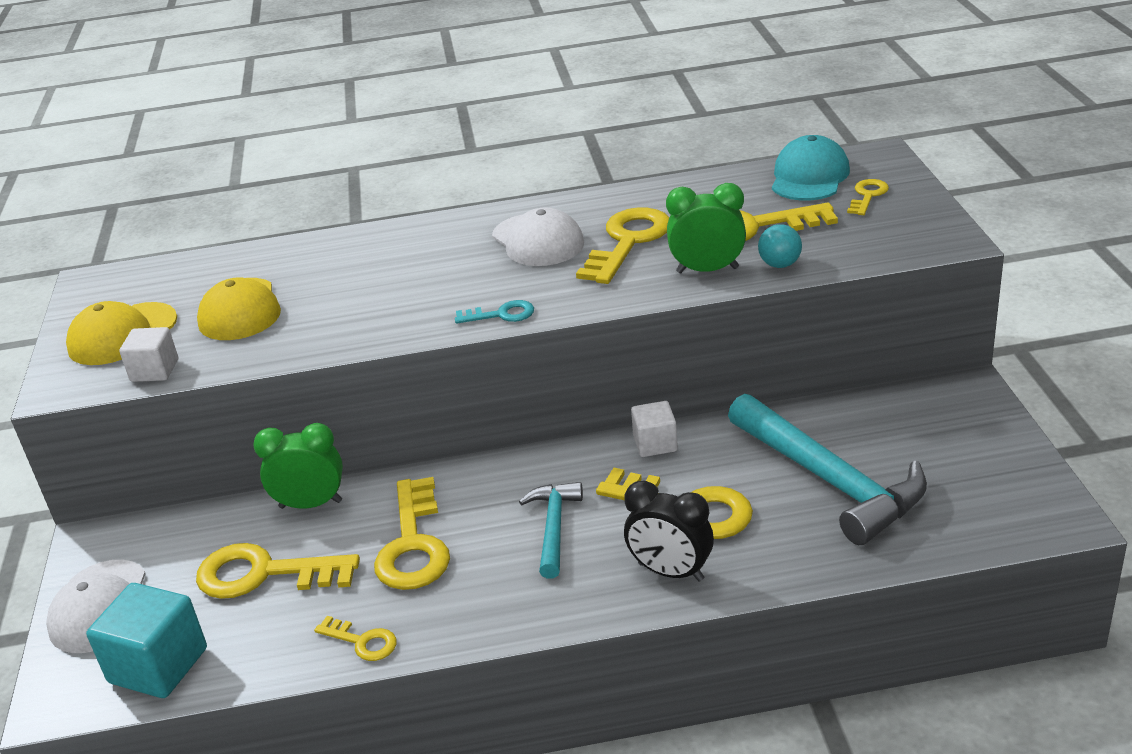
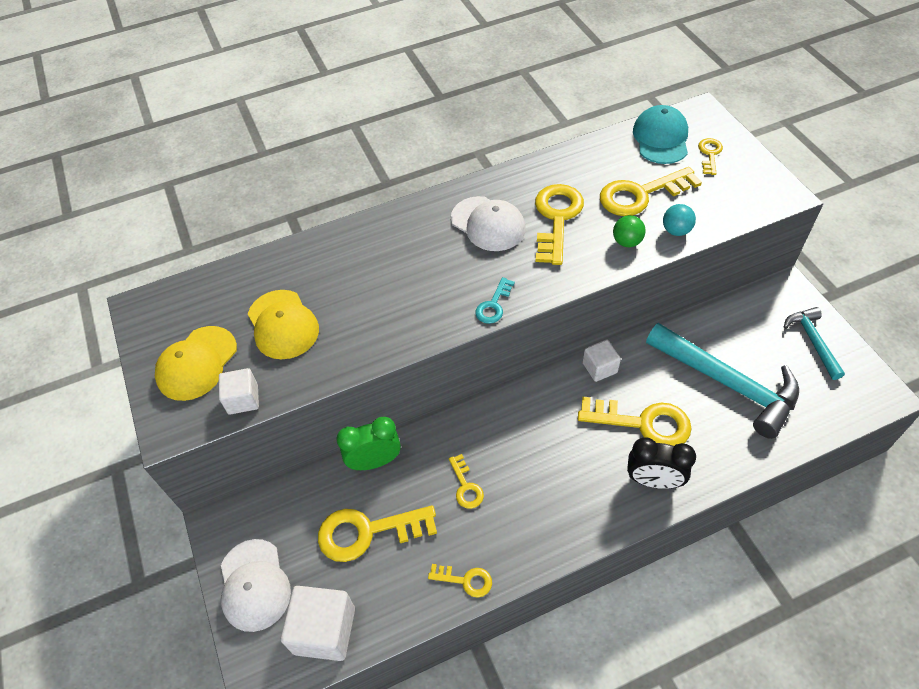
camera: 15 degrees left, 20 degrees up
turquoise cube [86,583,207,698] -> white cube [281,586,355,661]
yellow key [374,477,450,590] -> yellow key [449,454,484,509], size x0.52
turquoise key [455,300,534,324] -> turquoise key turned 135 degrees clockwise [475,277,515,324]
turquoise hammer [519,482,583,579] -> turquoise hammer moved to [784,307,845,380]
green clock [666,183,746,273] -> green ball [613,215,646,247]

